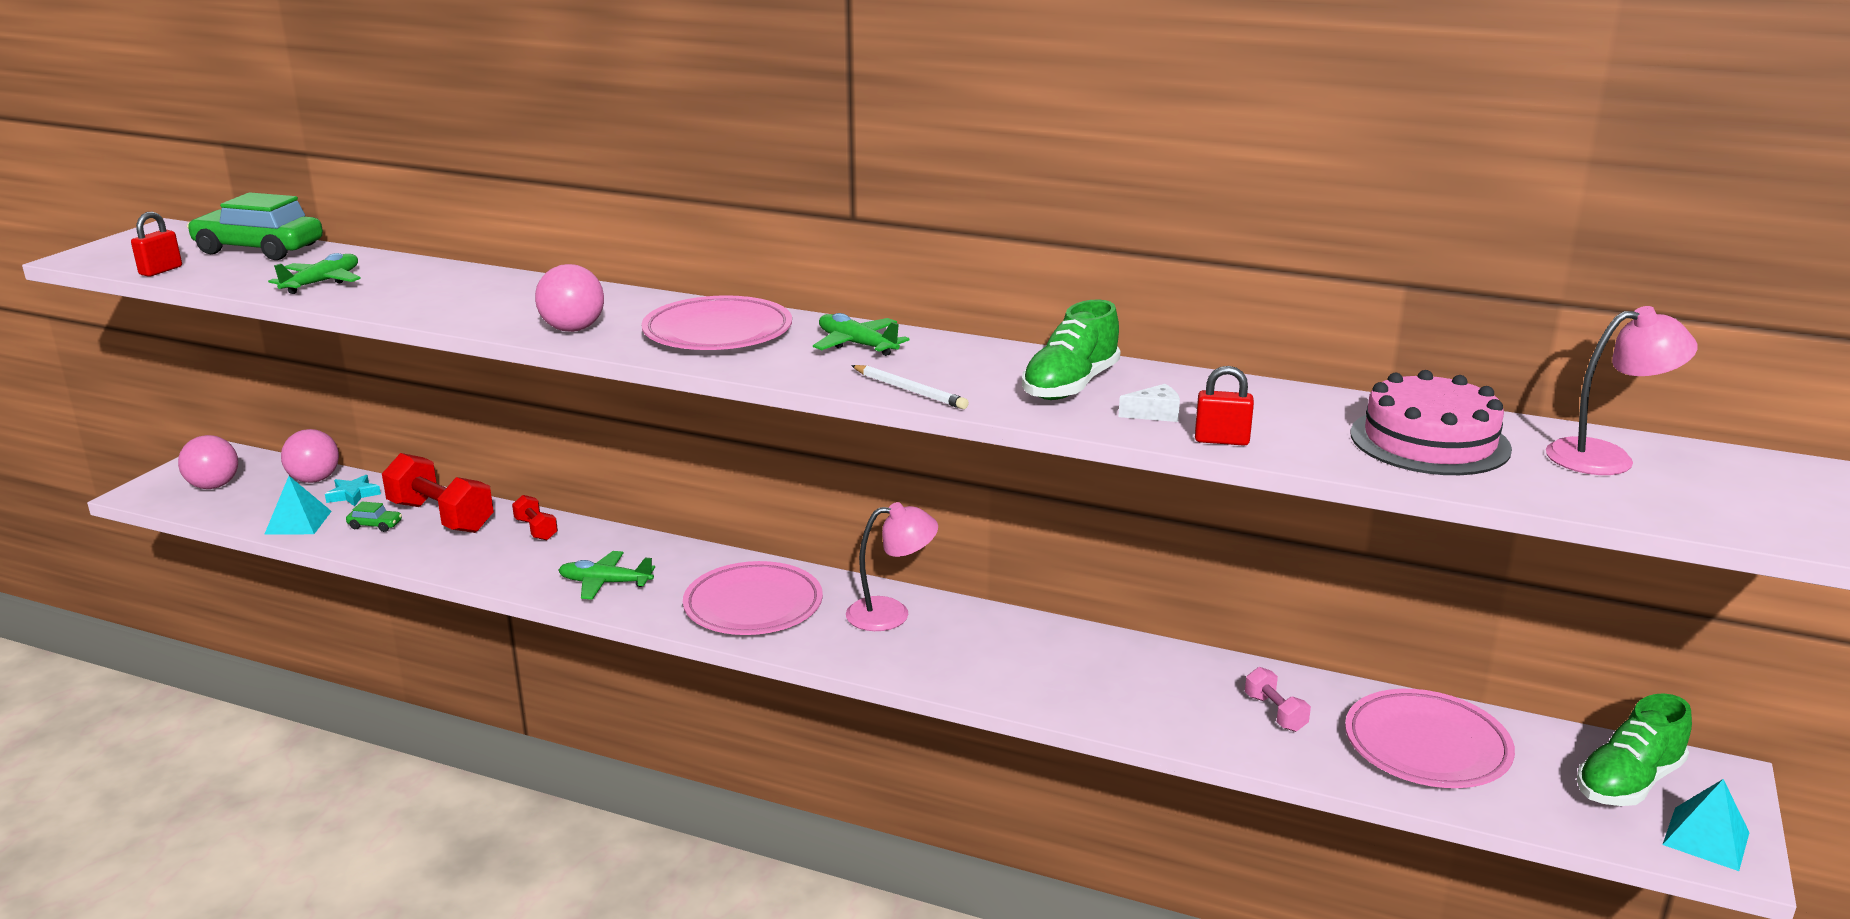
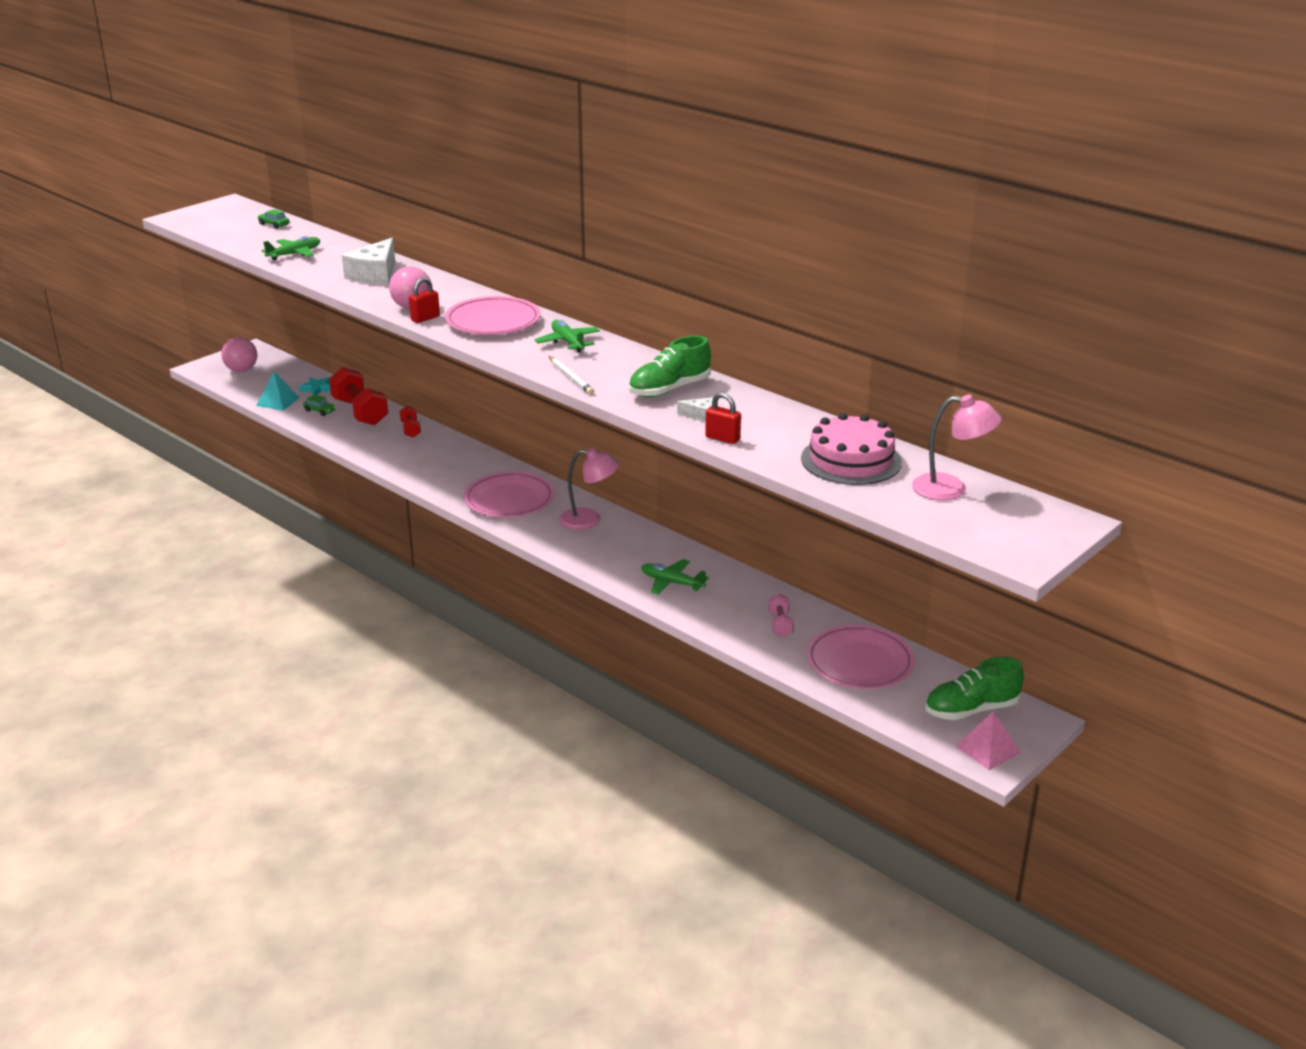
camera: 20 degrees right, 5 degrees up
red padlock [131,212,182,277] -> red padlock moved to [409,278,440,323]
green car [187,192,323,260] -> green car [258,209,289,229], size x0.42
pink ball [281,429,339,483] -> none
green plane [558,551,655,600] -> green plane moved to [641,559,709,595]
turquoise pyramid [1662,779,1749,871] -> pink pyramid [955,711,1021,770]
none -> white cheese [342,238,395,285]

